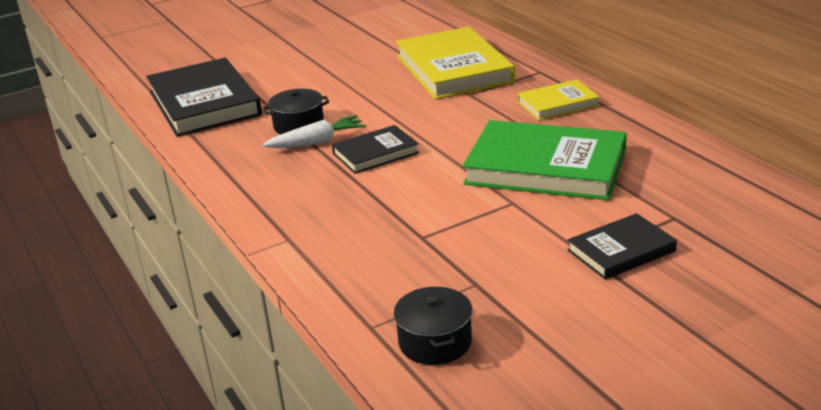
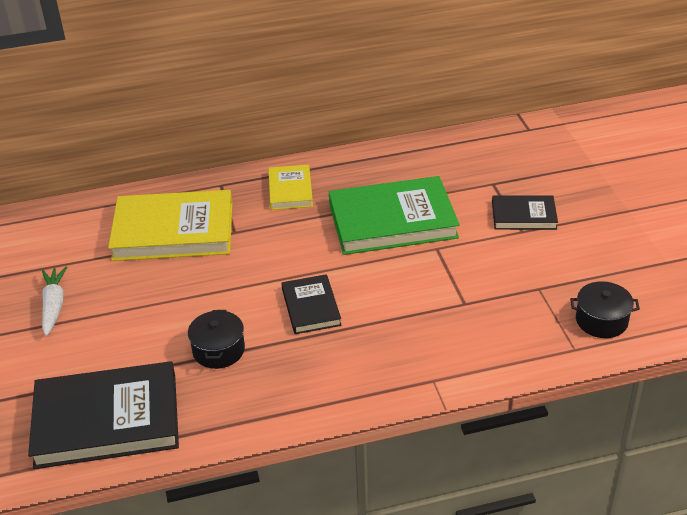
camera: 75 degrees left, 10 degrees up
white carrot [263,115,366,148] -> white carrot moved to [42,266,67,336]
green book [462,120,627,200] -> green book turned 45 degrees clockwise [329,176,460,255]
black book [567,213,677,280] -> black book turned 75 degrees counterclockwise [492,196,558,230]

